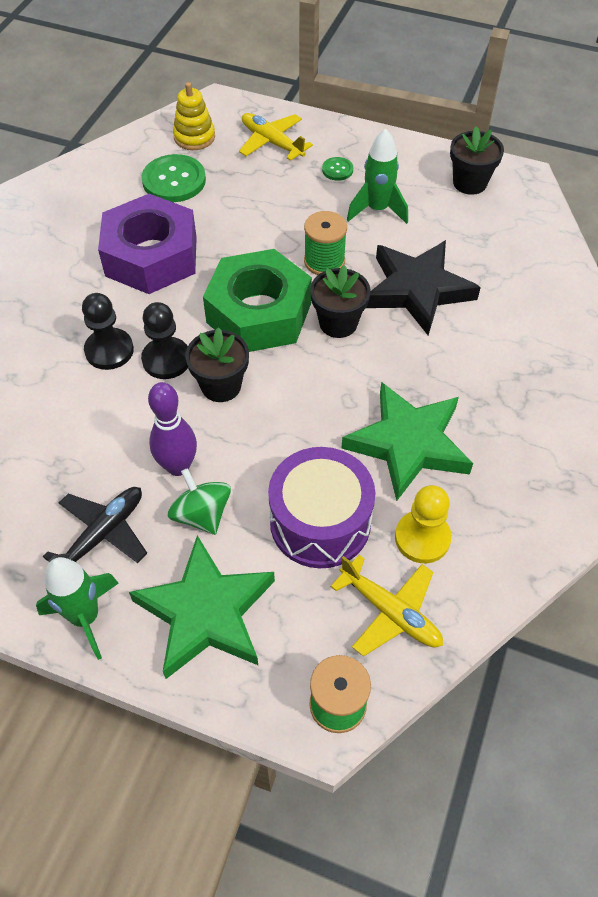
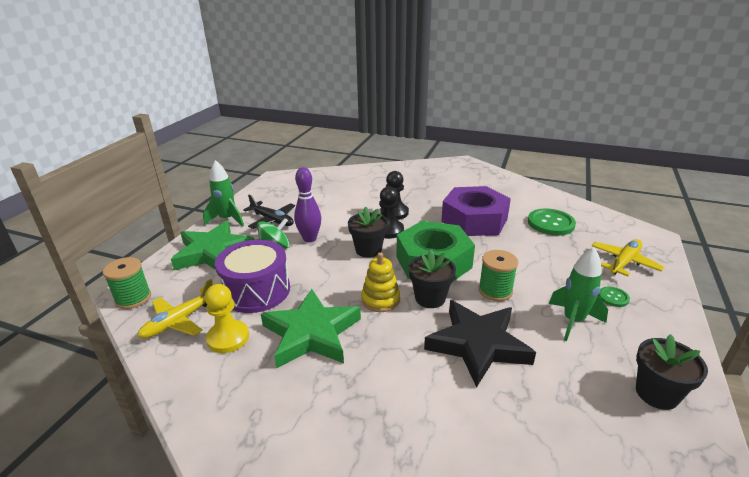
camera: 90 degrees right, 25 degrees down
yellow stacking toy [173,82,215,150] -> yellow stacking toy moved to [361,252,400,312]

